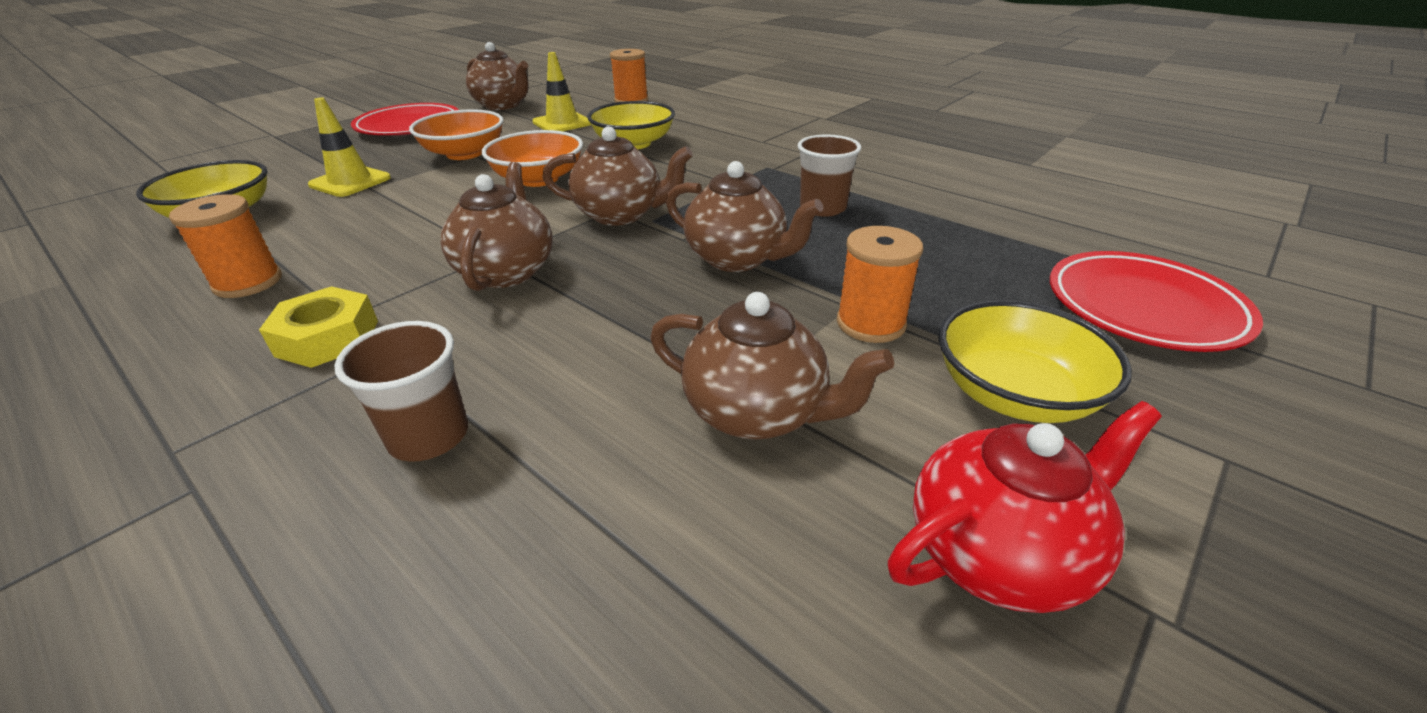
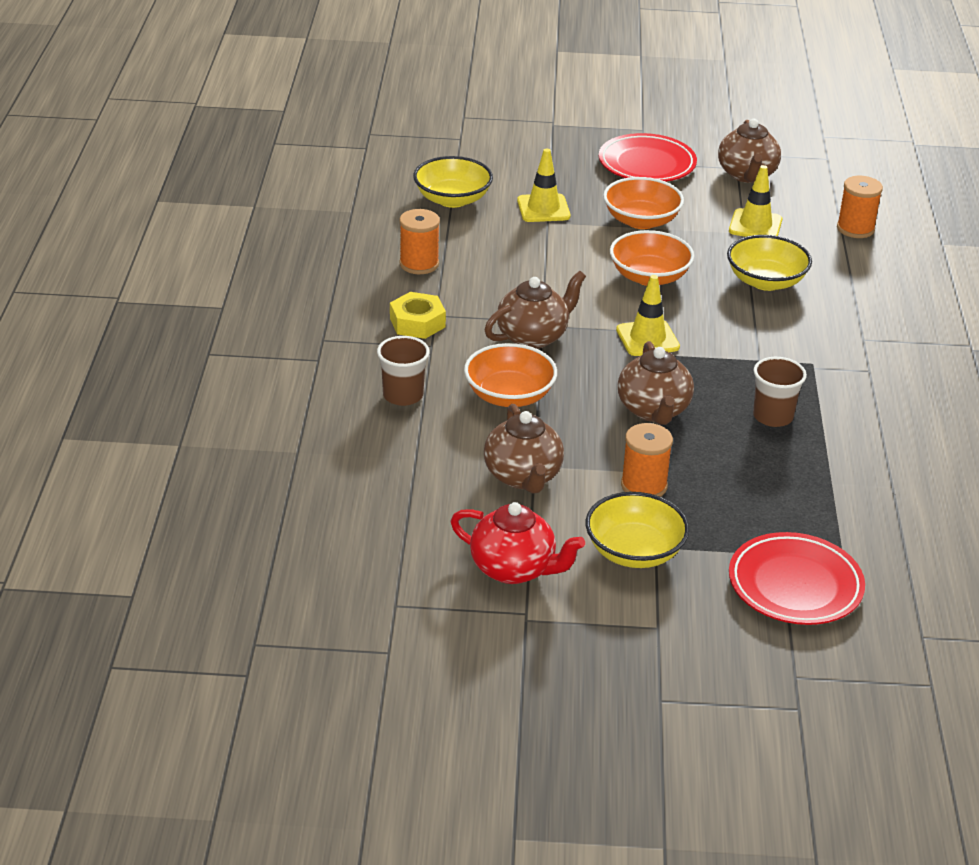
camera: 50 degrees right, 0 degrees up
brown teapot [542,126,693,226] -> yellow traffic cone [616,275,680,356]
none -> orange bowl [464,343,557,407]

